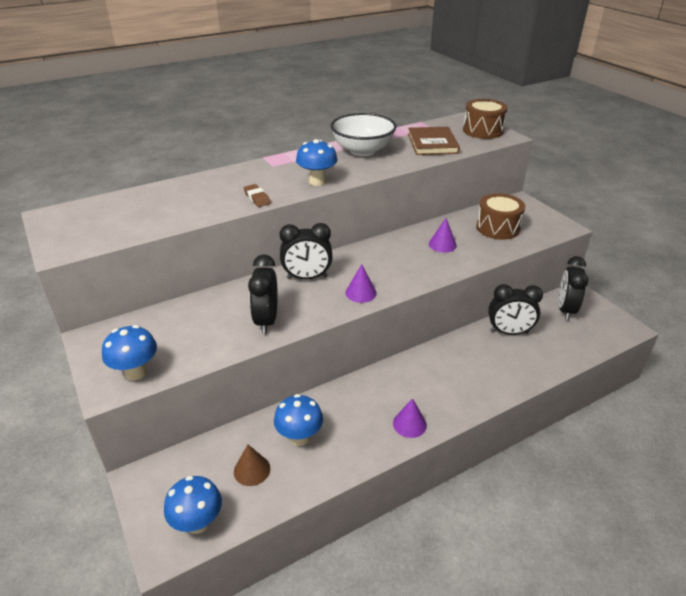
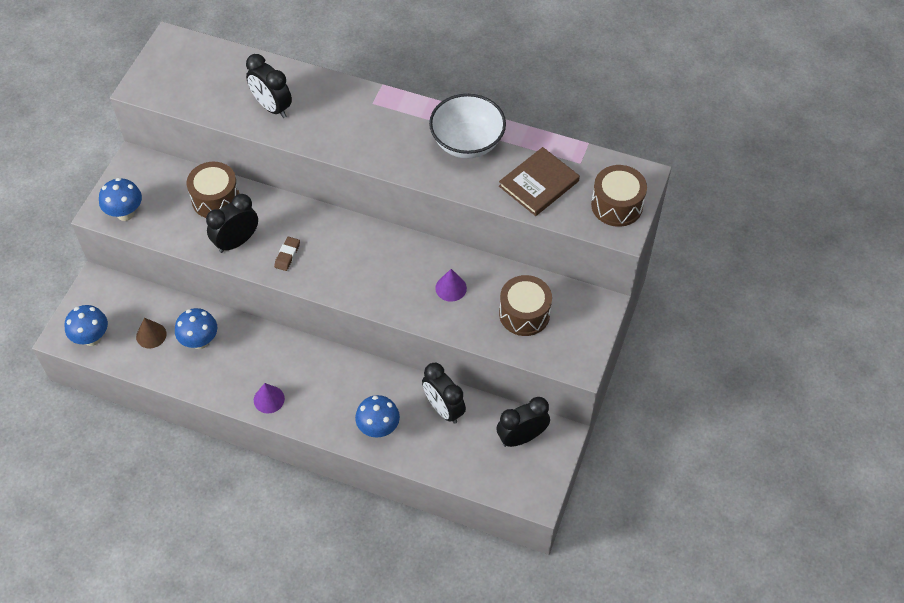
camera: 50 degrees right, 20 degrees up
brown eraser [244,184,271,207] -> brown eraser moved to [274,237,300,271]
black clock [280,223,333,279] -> black clock moved to [246,54,292,118]
blue mushroom [296,139,338,186] -> blue mushroom moved to [355,395,400,437]
purple cone [345,264,377,303] -> none
none -> brown drum [187,162,239,218]

